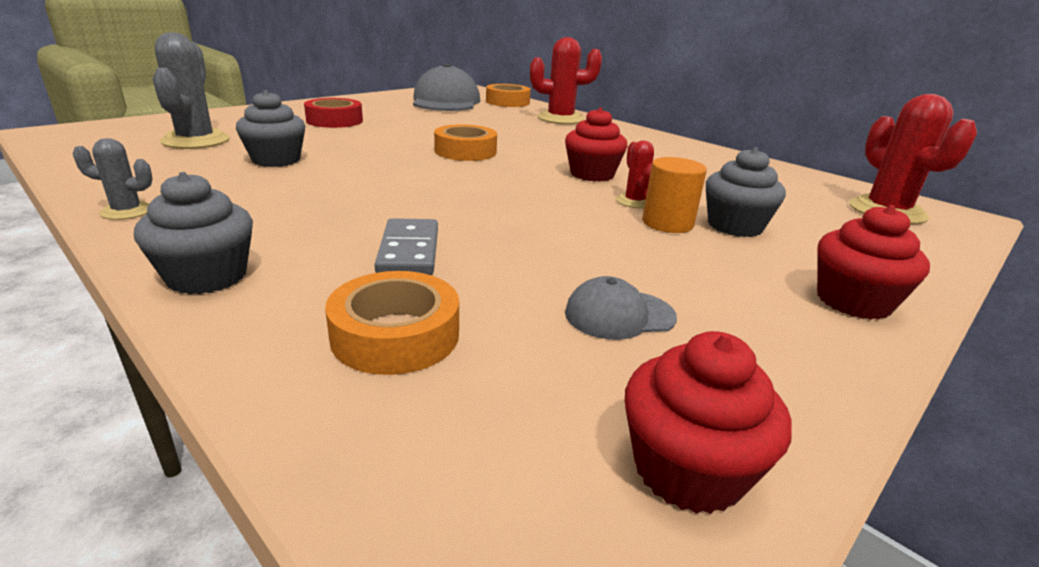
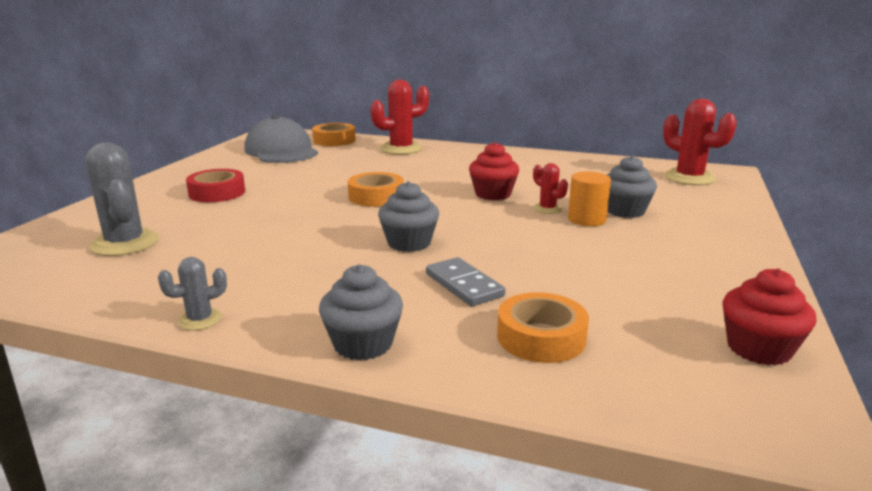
camera: 25 degrees left, 5 degrees down
grey cupcake [236,90,305,167] -> grey cupcake moved to [378,181,439,252]
grey cap [565,276,677,340] -> none
red cupcake [817,205,930,320] -> none

